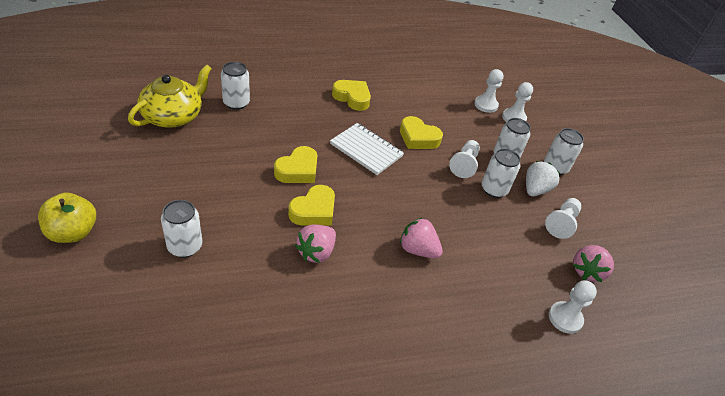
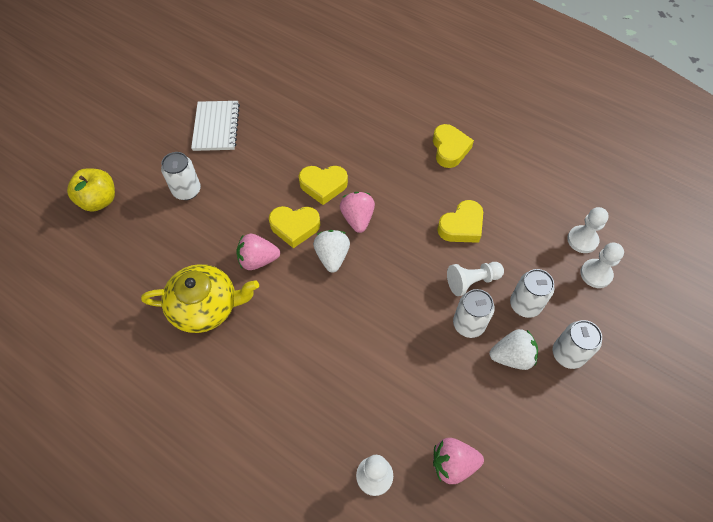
camera: 55 degrees right, 15 degrees up
yellow apple [38,192,96,243] -> yellow apple moved to [67,169,115,212]
yellow teapot [128,64,212,128] -> yellow teapot moved to [141,264,259,333]
white can [221,62,250,110] -> none
white notebook [330,123,404,175] -> white notebook moved to [191,101,240,151]
yellow heart [400,116,443,149] -> yellow heart turned 120 degrees counterclockwise [437,200,483,243]
pink strawberry [400,218,443,258] -> pink strawberry moved to [340,192,375,233]
white pawn [545,198,581,239] -> none
none -> white strawberry [313,230,350,272]

